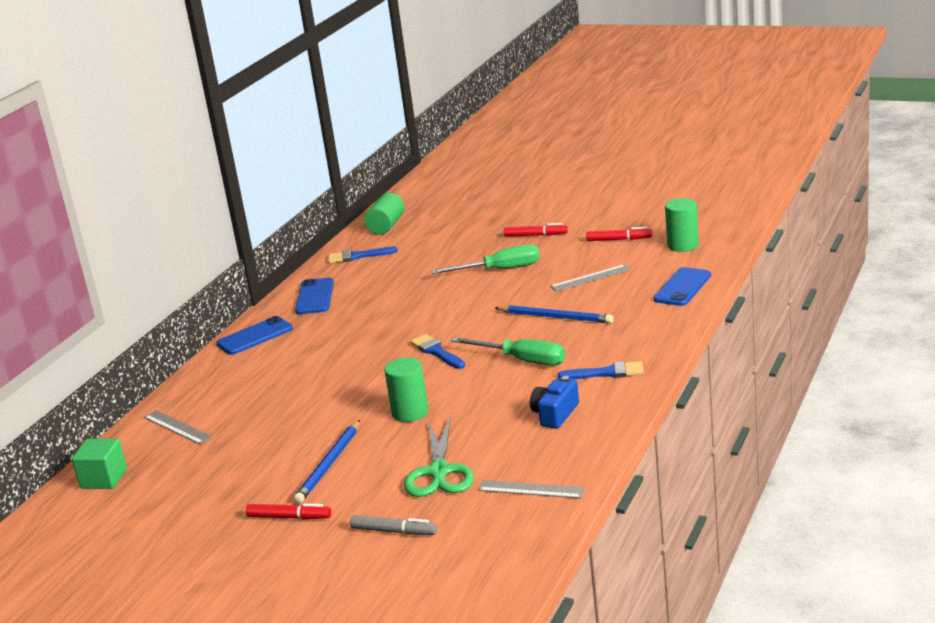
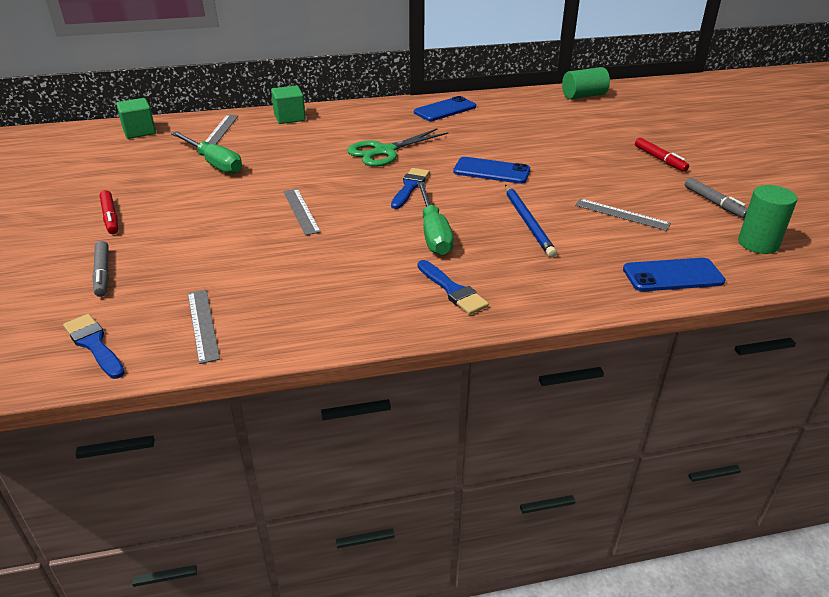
camera: 50 degrees right, 10 degrees up
blue phone [216,316,293,355] -> blue phone moved to [453,157,530,184]
blue pencil [293,420,360,504] -> none
blue brush [328,247,398,263] -> blue brush moved to [63,314,125,379]
green cylinder [384,357,428,422] -> grey ruler [283,189,321,235]
green scissors [404,418,474,497] -> green scissors moved to [347,128,448,167]
green screwdriver [431,244,540,274] -> green screwdriver moved to [171,131,242,174]
blue camera [530,376,579,429] -> none
red marker [586,227,652,241] -> grey marker [685,178,748,218]
none -> green cube [271,85,306,124]

